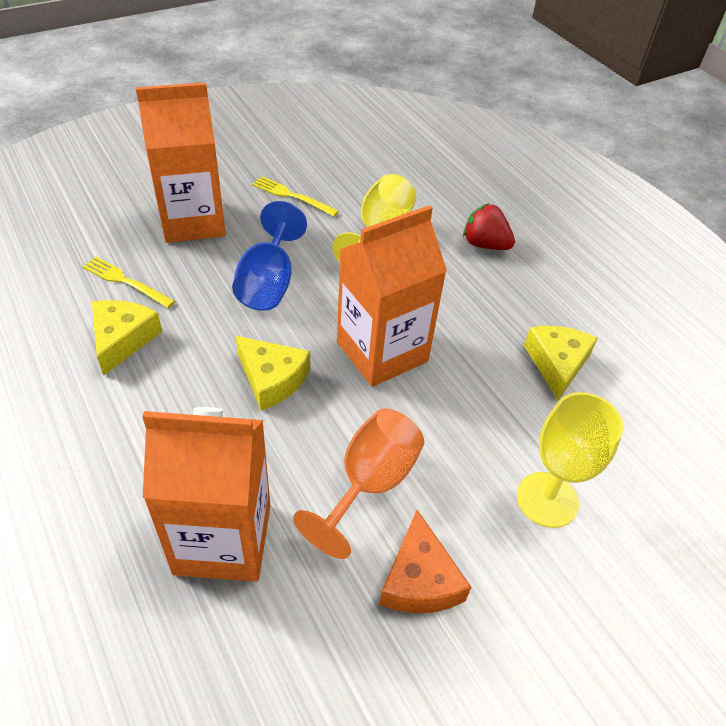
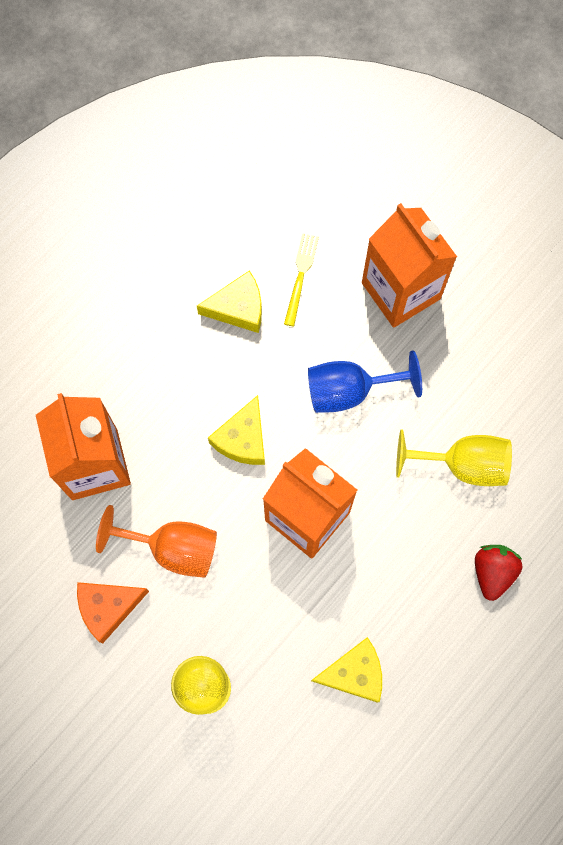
camera: 75 degrees right, 25 degrees up
yellow fork [252,176,339,216] -> none

